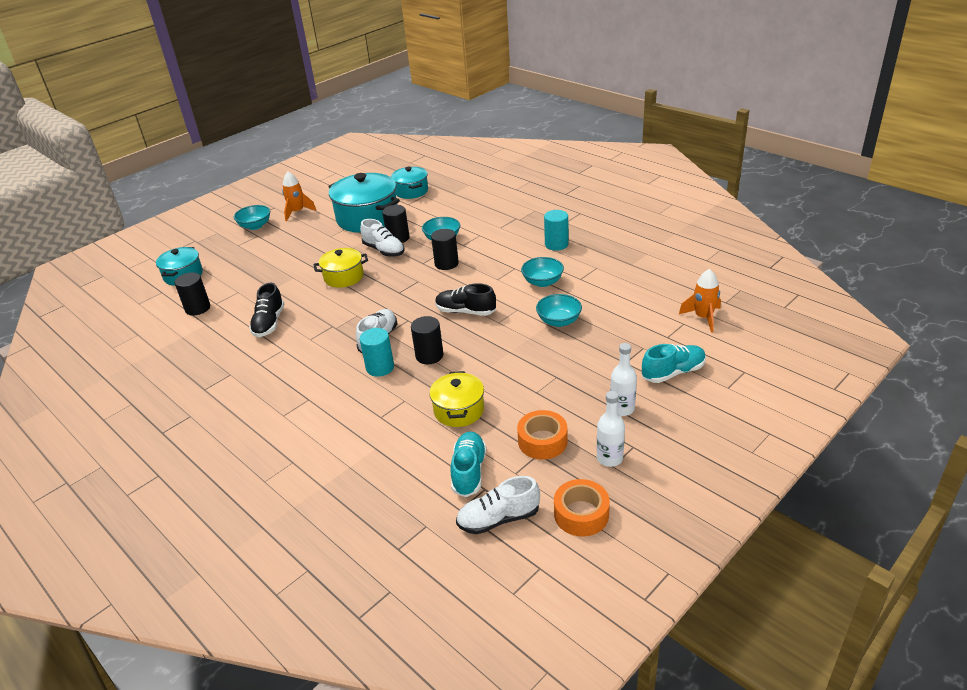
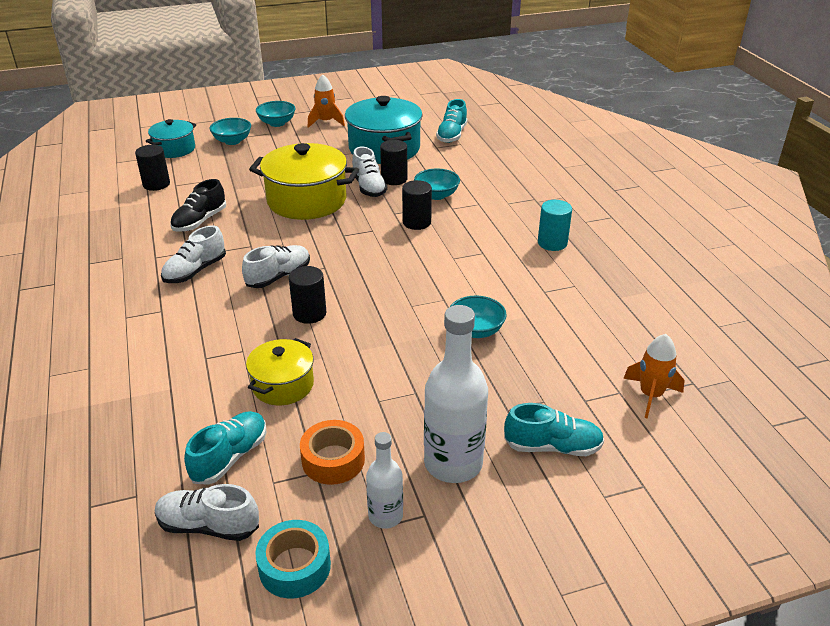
camera: 25 degrees right, 0 degrees up
yellow pot [313,248,368,288] -> yellow pot [249,143,359,220], size x1.74
turquoise cylinder [360,328,394,377] -> none
turquoise pot [391,167,428,199] -> turquoise shoe [436,99,467,143]
black shoe [435,283,496,316] -> none
turquoise bowl [521,257,564,287] -> turquoise bowl moved to [210,118,251,145]
orange tape [554,479,610,536] -> turquoise tape [255,520,331,599]
white bottle [610,343,637,416] -> white bottle [424,305,488,483], size x1.80
none -> white shoe [161,225,226,283]

